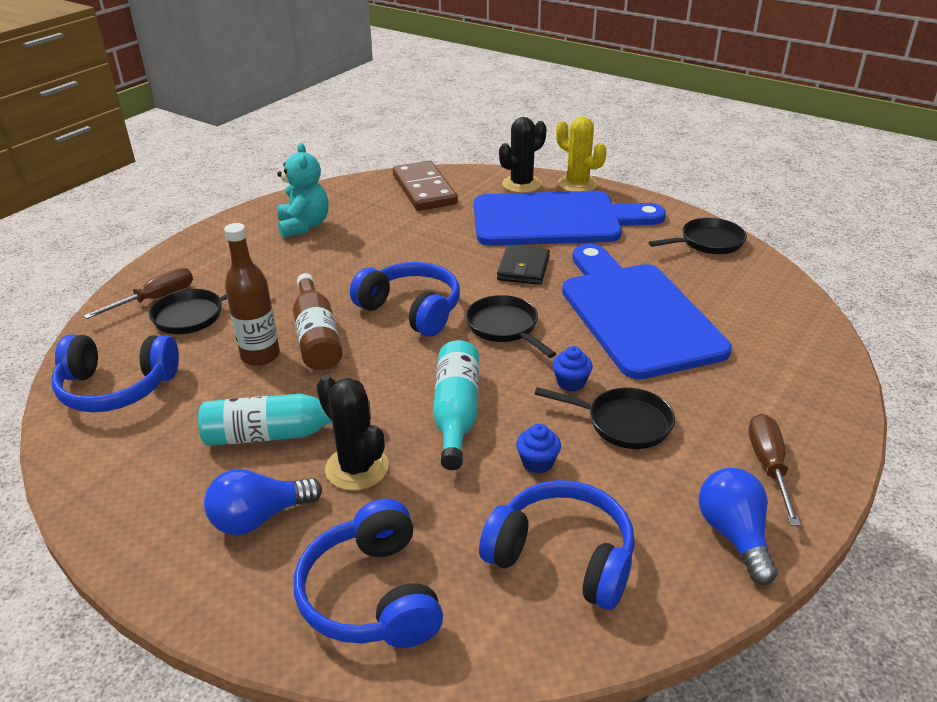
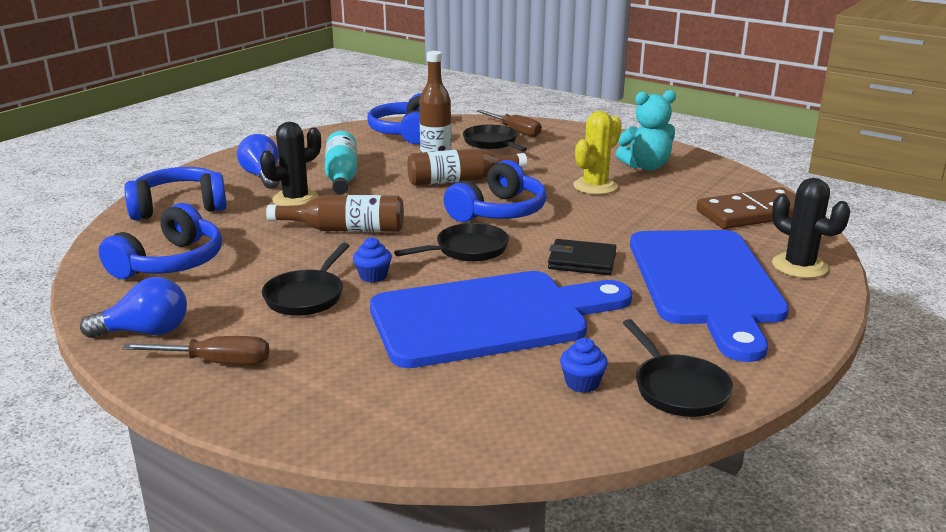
camera: 90 degrees right, 10 degrees down
turquoise bottle [433,340,479,470] -> brown bottle [266,195,404,232]
blue cupcake [516,424,561,474] -> blue cupcake moved to [560,338,608,393]
yellow cactus [556,117,607,191] -> yellow cactus moved to [573,111,622,195]

